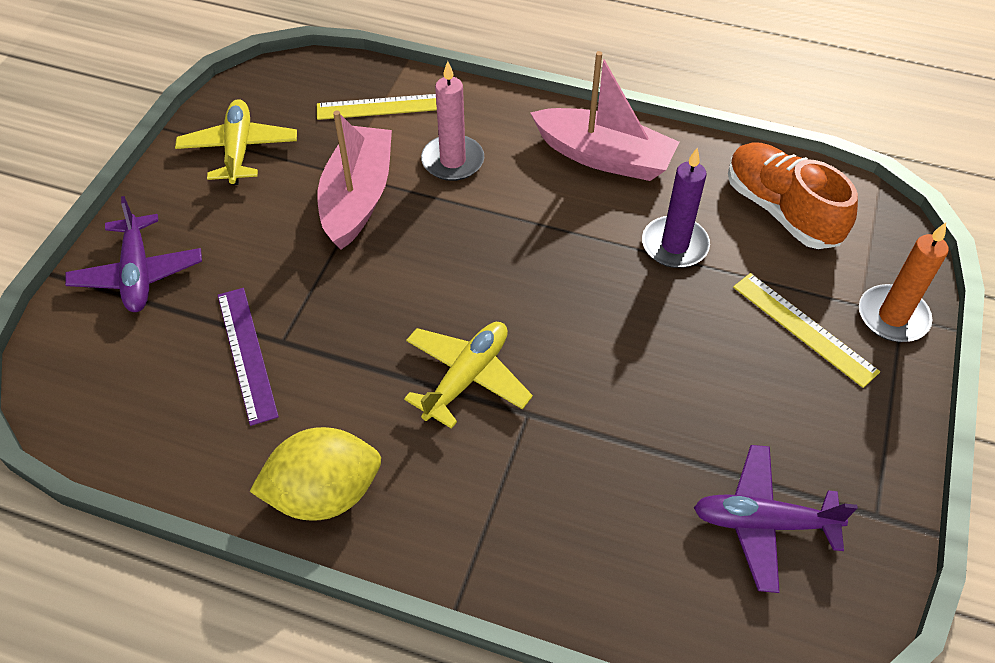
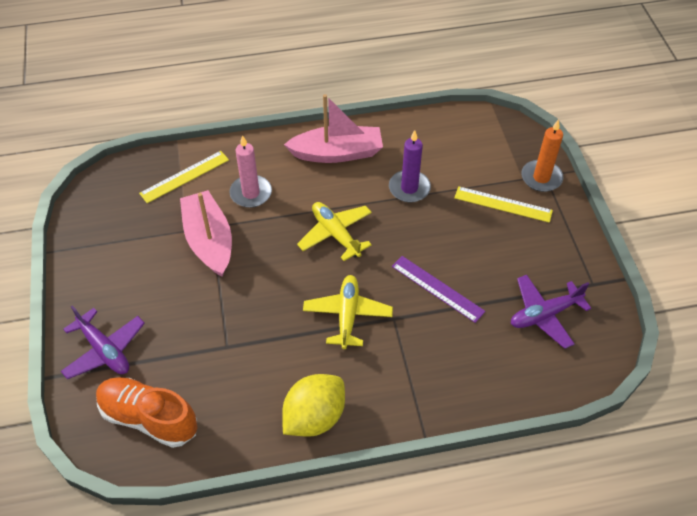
camera: 30 degrees left, 0 degrees up
yellow plane [175,99,297,185] -> yellow plane moved to [297,202,372,261]
purple ruler [218,288,279,426] -> purple ruler moved to [392,256,485,323]
orange shoe [728,142,858,249] -> orange shoe moved to [96,377,197,448]

